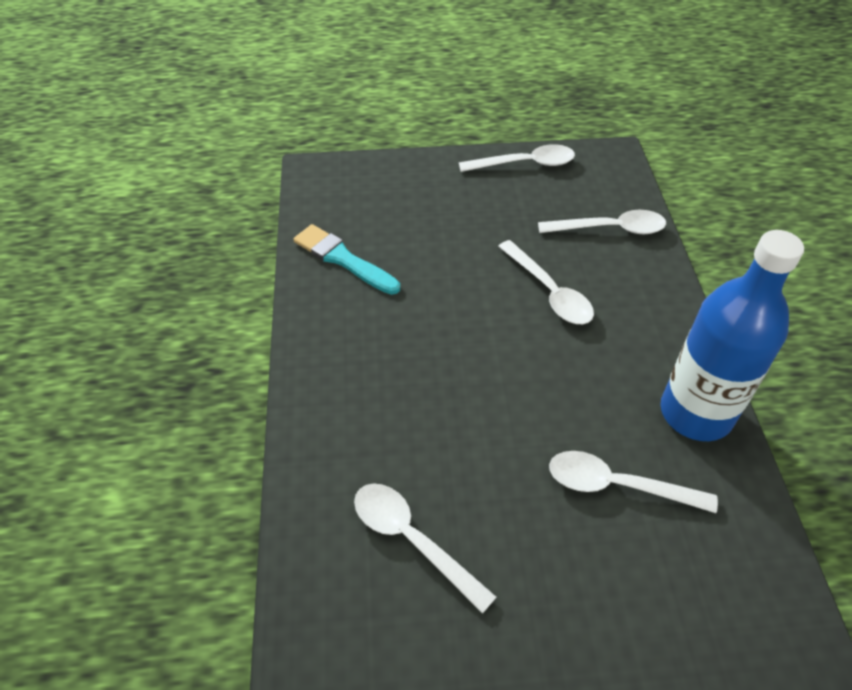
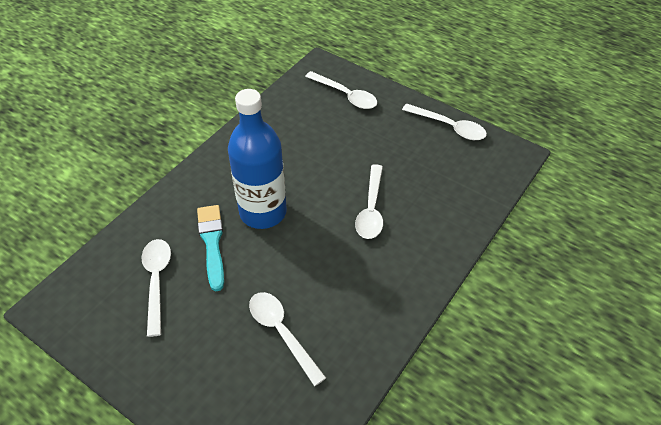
camera: 40 degrees right, 0 degrees up
turquoise brush [293,224,400,295] -> turquoise brush moved to [197,205,224,292]
white spoon [538,210,666,234] -> white spoon moved to [305,71,377,109]
blue bottle [660,230,804,441] -> blue bottle moved to [228,89,287,229]

